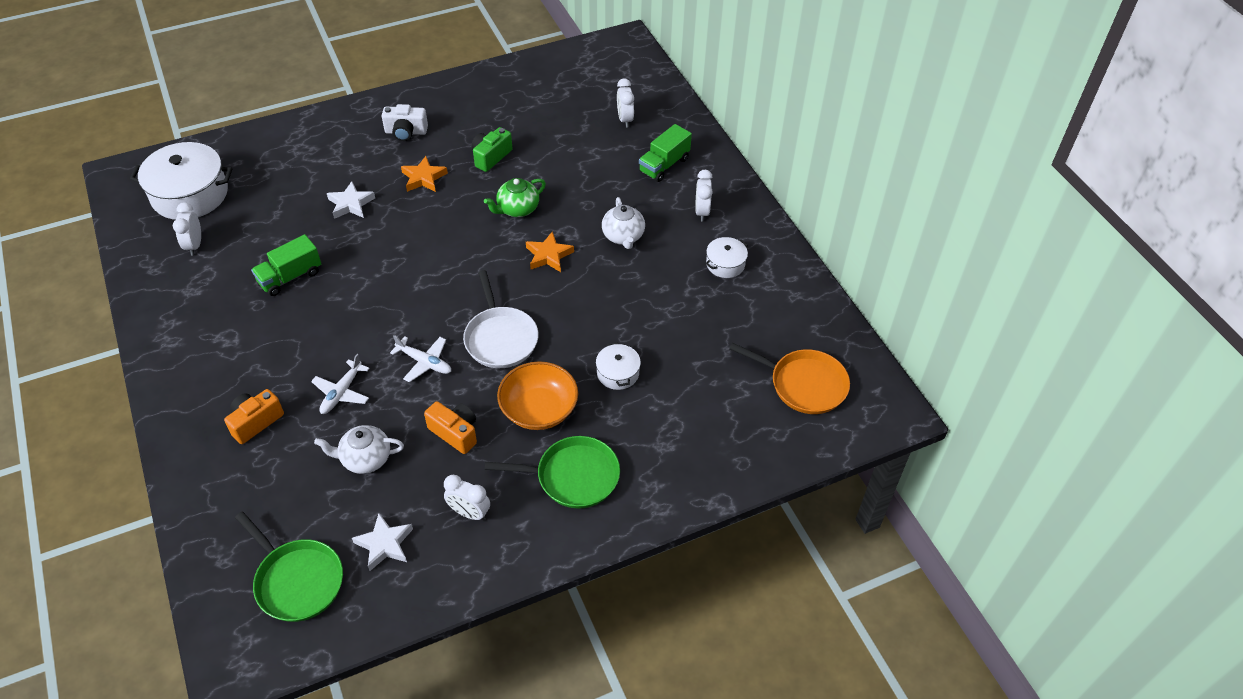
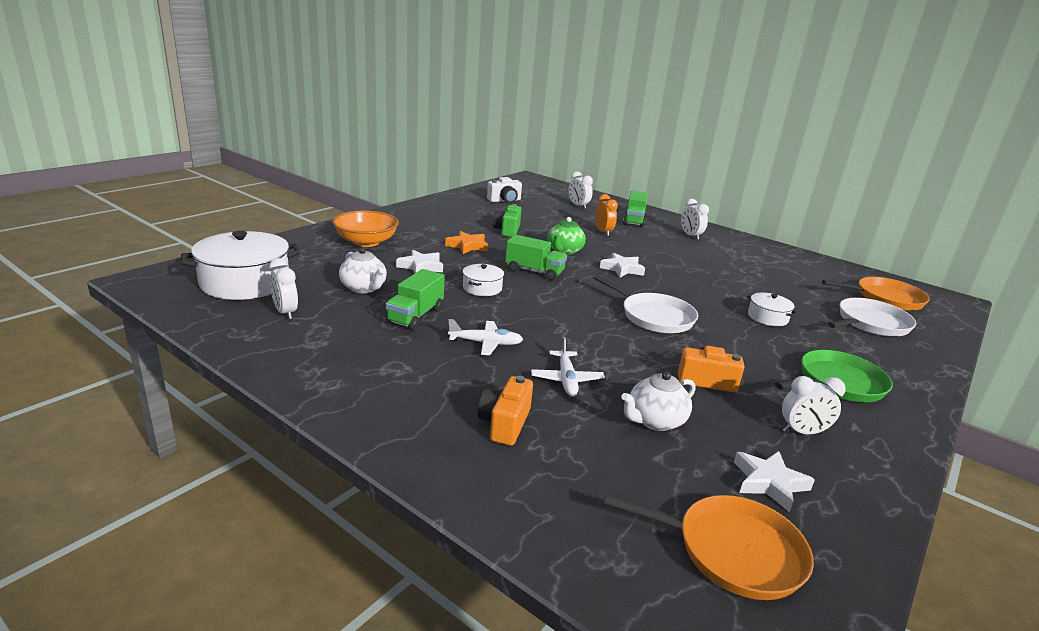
camera: 30 degrees left, 25 degrees down
green pan [235,512,343,622] -> orange pan [603,493,814,600]
white camera [382,104,428,141] -> white camera moved to [487,177,522,203]
white plane [390,335,451,383] -> white plane moved to [448,319,523,355]
orange bowl [497,361,578,430] -> orange bowl moved to [332,210,399,247]
orange star [526,231,574,272] -> white star [600,253,645,278]
white teapot [602,197,645,249] -> white teapot moved to [339,247,387,293]
white pot [705,237,748,278] -> white pot moved to [462,264,504,296]
none -> green truck [505,235,567,280]
none -> orange clock [596,194,618,236]
none -> white pan [828,298,916,336]

